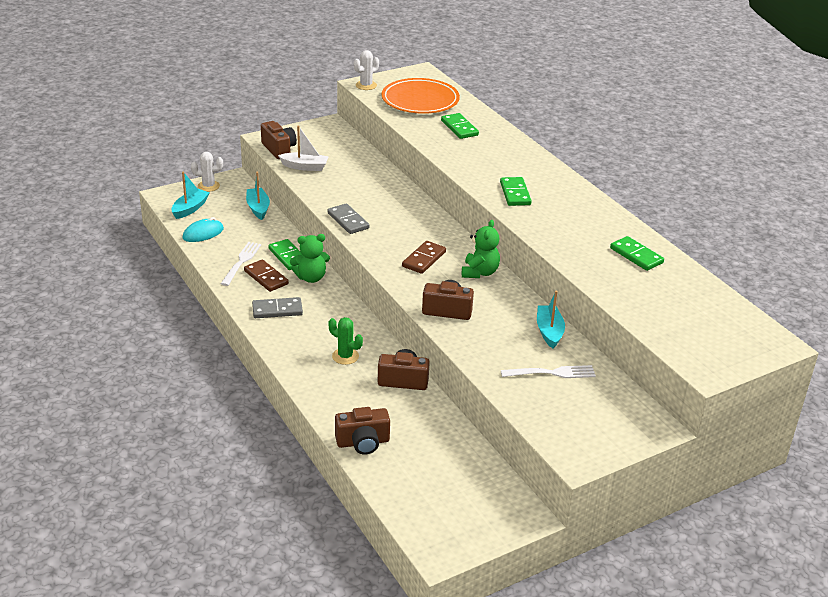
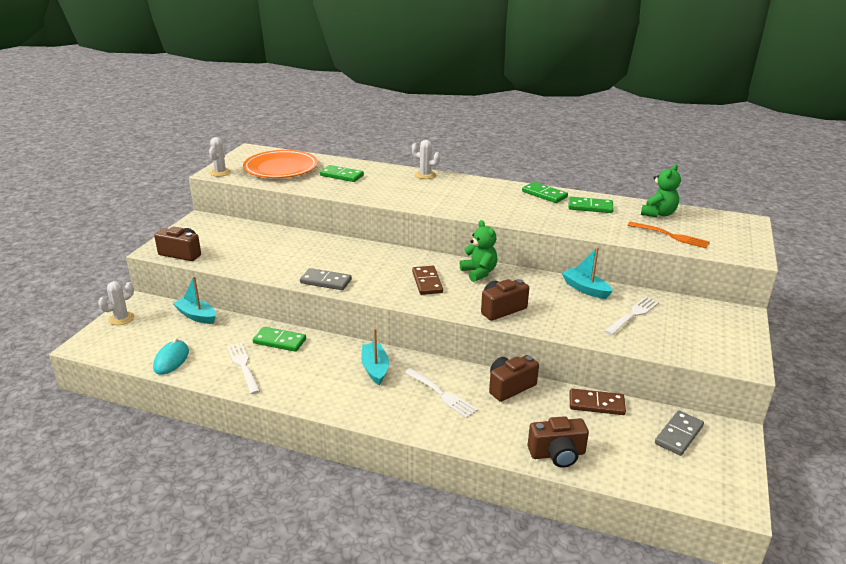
camera: 40 degrees left, 5 degrees down
turquoise boat [171,172,210,219] -> turquoise boat moved to [361,328,389,385]
brown domino [244,259,289,292] -> brown domino moved to [569,389,626,415]
grey domino [252,297,303,318] -> grey domino moved to [655,411,704,456]
white boat [278,126,329,171] -> none
green teddy bear [290,234,330,283] -> green teddy bear moved to [641,164,681,217]
green cactus [329,317,363,365] -> white fork [405,368,478,418]
brown camera [335,407,390,455] -> brown camera turned 45 degrees clockwise [528,416,589,468]
green domino [500,177,532,206] -> green domino moved to [522,182,568,203]
none -> white cactus [412,140,440,179]
none -> orange fork [628,222,710,248]

